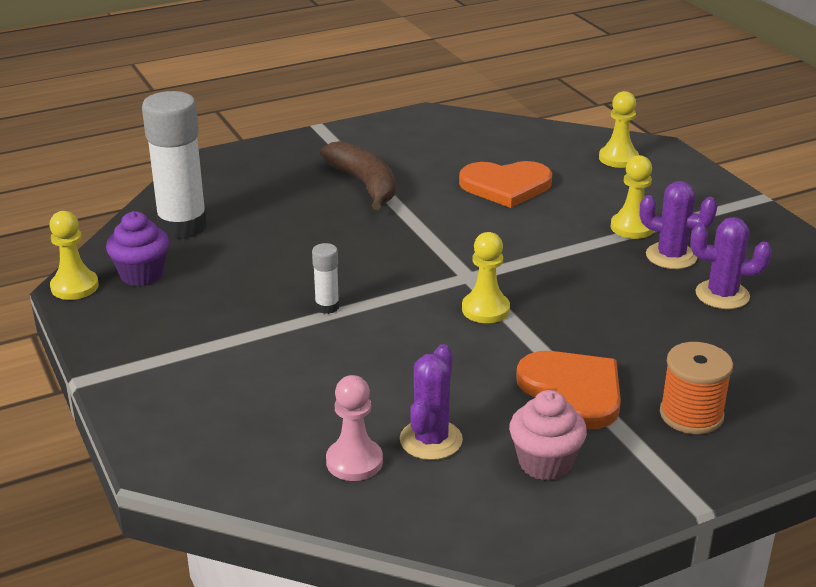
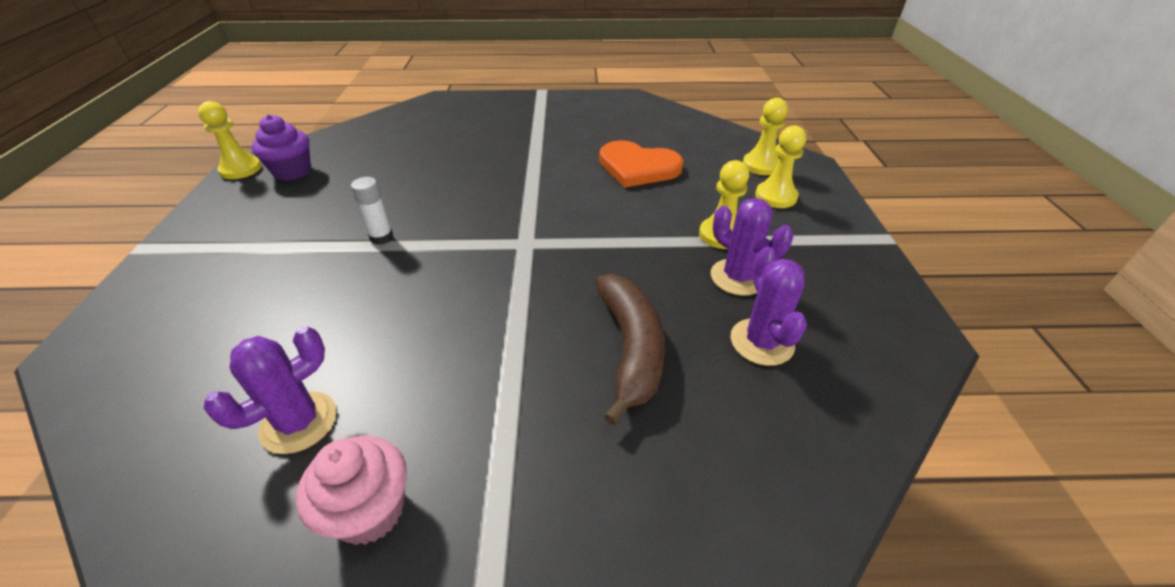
camera: 25 degrees right, 10 degrees up
white glue stick [142,91,207,239] -> none
brown banana [320,141,396,210] -> brown banana moved to [596,274,665,425]
pink pawn [326,375,383,481] -> none
yellow pawn [462,232,510,323] -> yellow pawn moved to [755,125,806,208]
orange heart [516,351,621,429] -> none
orange spool [660,342,733,434] -> none
purple cactus [691,217,771,309] -> purple cactus turned 45 degrees clockwise [731,246,807,366]

